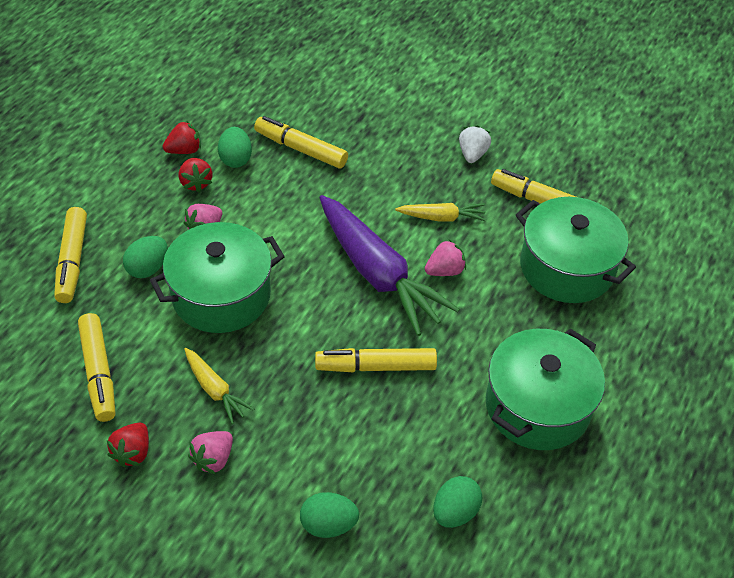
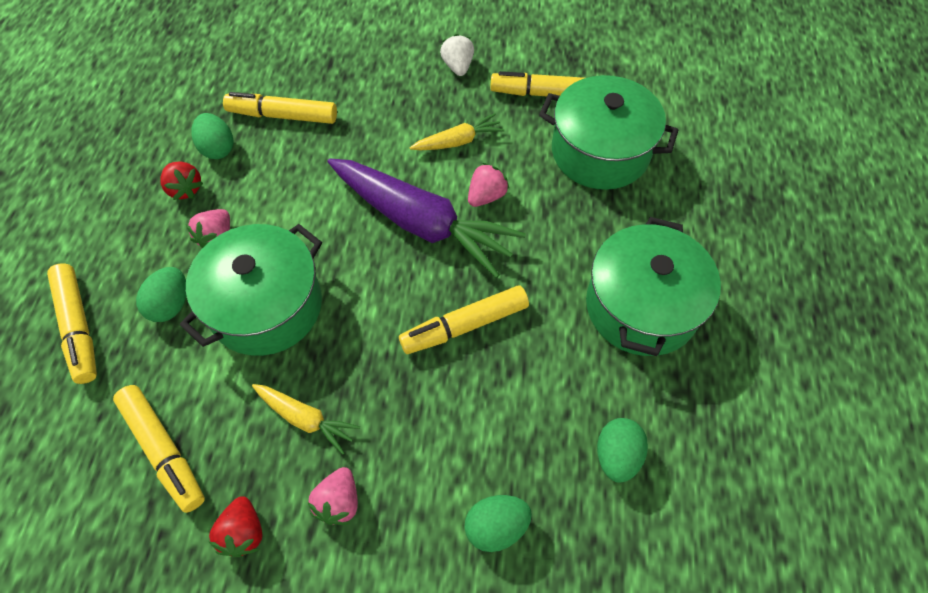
camera: 20 degrees left, 10 degrees up
red strawberry [163,121,201,154] -> none

